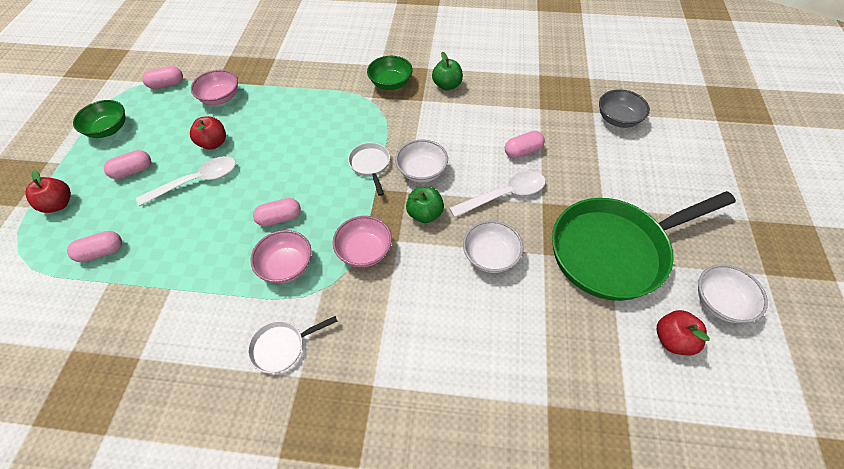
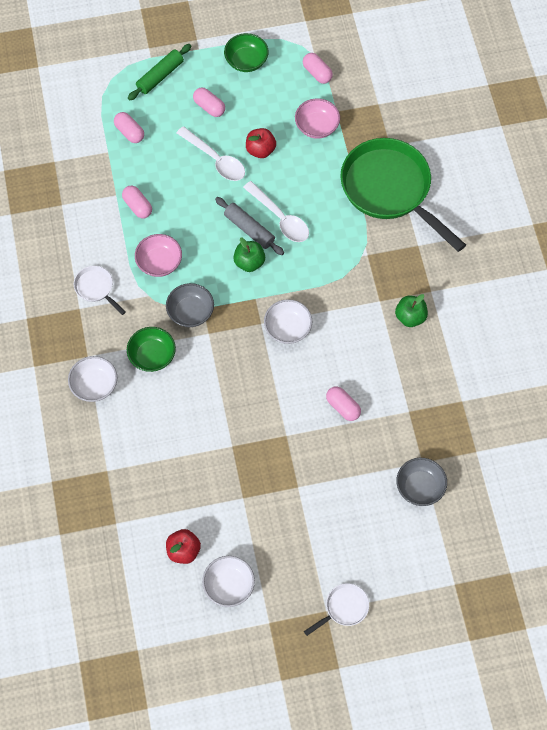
camera: 70 degrees right, 10 degrees up
red apple [25,170,71,213] -> green rolling pin [128,44,191,100]
pink capsule [253,198,301,227] -> pink capsule moved to [122,186,152,218]
pink bowl [333,216,392,267] -> grey bowl [166,283,214,327]
white pan [348,142,390,196] -> white pan moved to [304,583,369,636]
green bowl [367,56,413,90] -> green bowl moved to [127,327,176,372]
green apple [406,187,444,223] -> green apple moved to [233,238,265,272]
white spoon [449,171,546,218] -> white spoon moved to [243,181,309,242]
white bowl [463,221,524,273] -> white bowl moved to [68,356,117,402]
green pan [552,191,736,301] -> green pan moved to [340,138,466,252]
none -> grey rolling pin [215,197,284,255]

